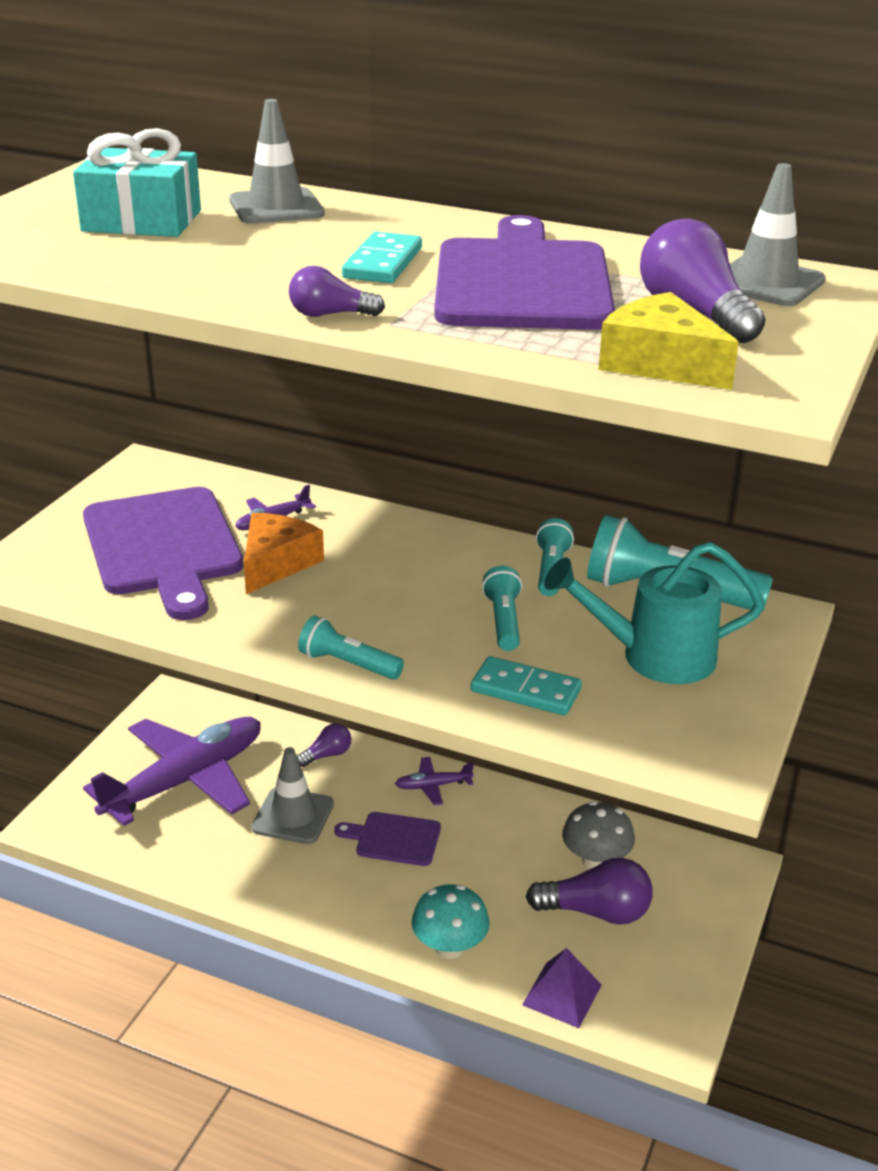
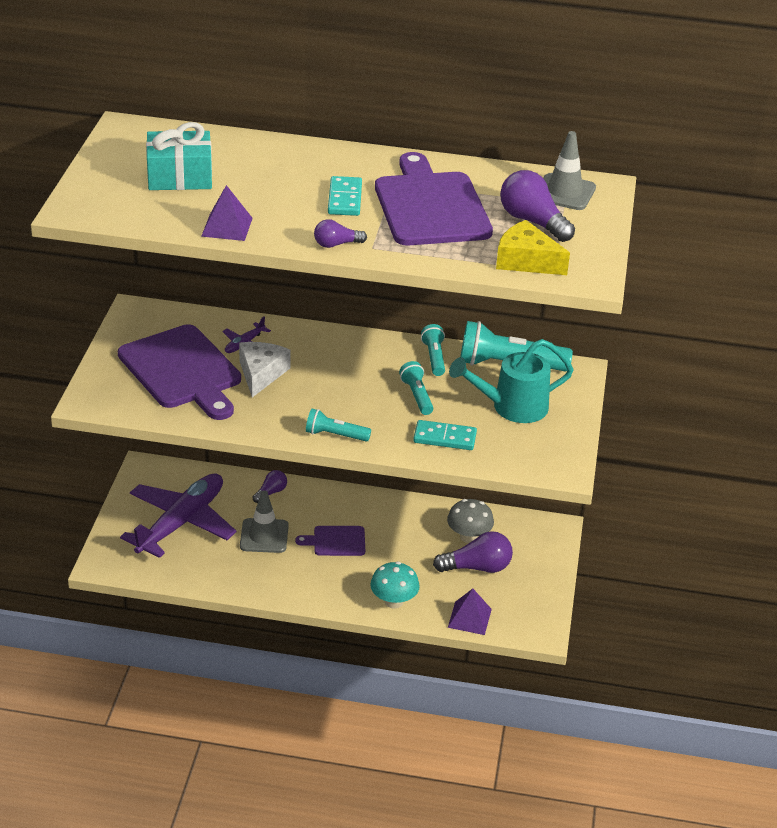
camera: 15 degrees left, 5 degrees up
grey traffic cone [229,99,325,224] -> none
orange cheese [244,513,324,594] -> white cheese [239,342,291,397]
purple plane [395,757,474,805] -> none
none -> purple pyramid [201,185,253,241]

